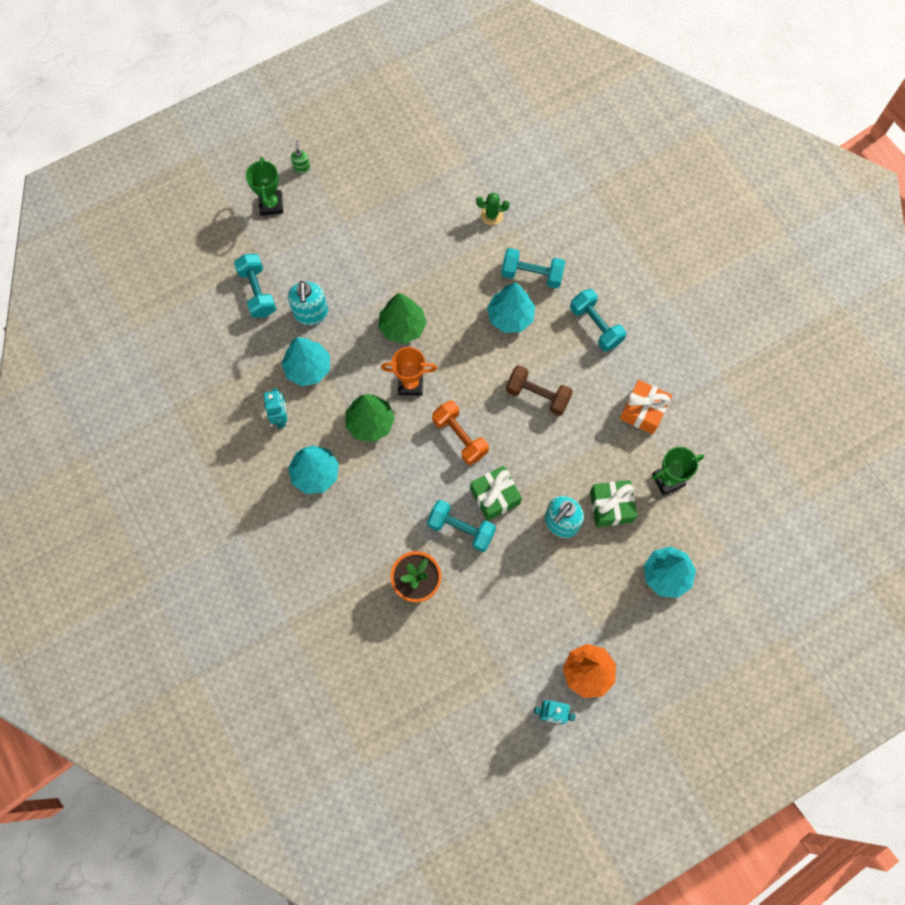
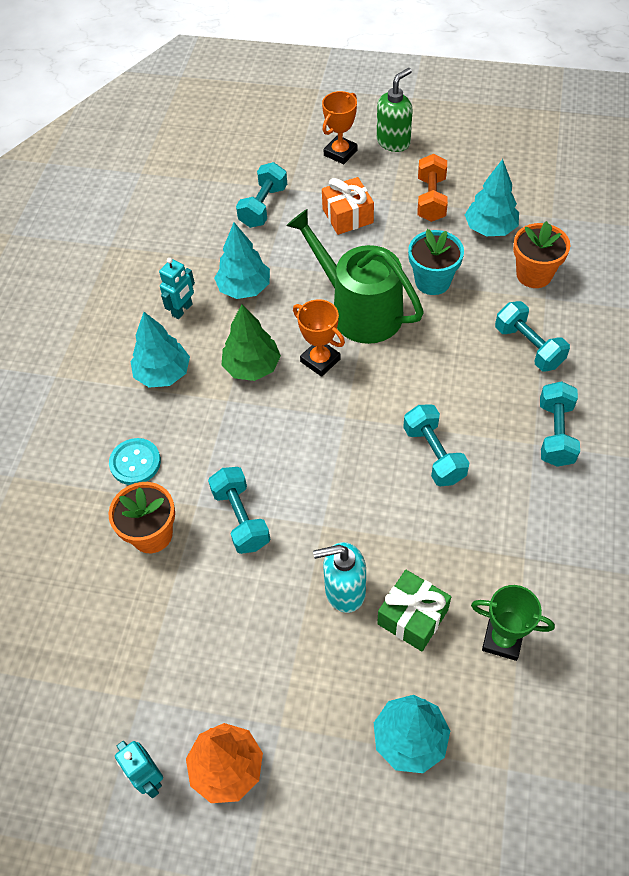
camera: 45 degrees right, 15 degrees down
green trophy [246,157,283,216] -> orange trophy [322,91,357,164]
turquoise soap dispenser [288,281,328,325] -> none
green soap dispenser [291,140,310,173] -> green soap dispenser [377,68,413,152], size x1.98
green tree [378,293,427,344] -> green watering can [286,209,424,344]
orange dumbbell [432,400,489,465] -> orange dumbbell moved to [418,154,448,222]
green gift [470,466,522,521] -> none
green cactus [476,192,509,225] -> orange flower pot [513,221,570,288]
turquoise tree [487,282,535,333] -> turquoise tree moved to [465,159,519,236]
brown dumbbell [506,365,573,416] -> turquoise dumbbell [403,404,469,486]
orange gift [620,380,672,434] -> orange gift moved to [322,177,374,235]
none -> turquoise button [109,438,161,485]
none -> turquoise flower pot [408,229,464,295]

